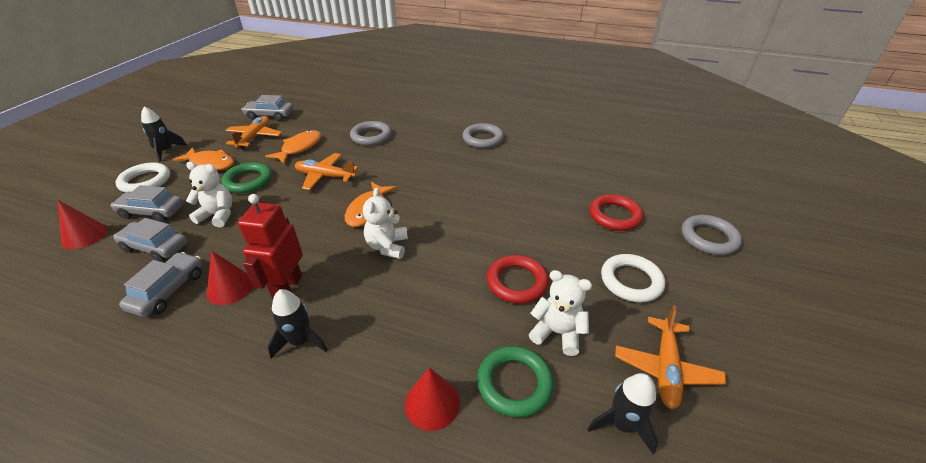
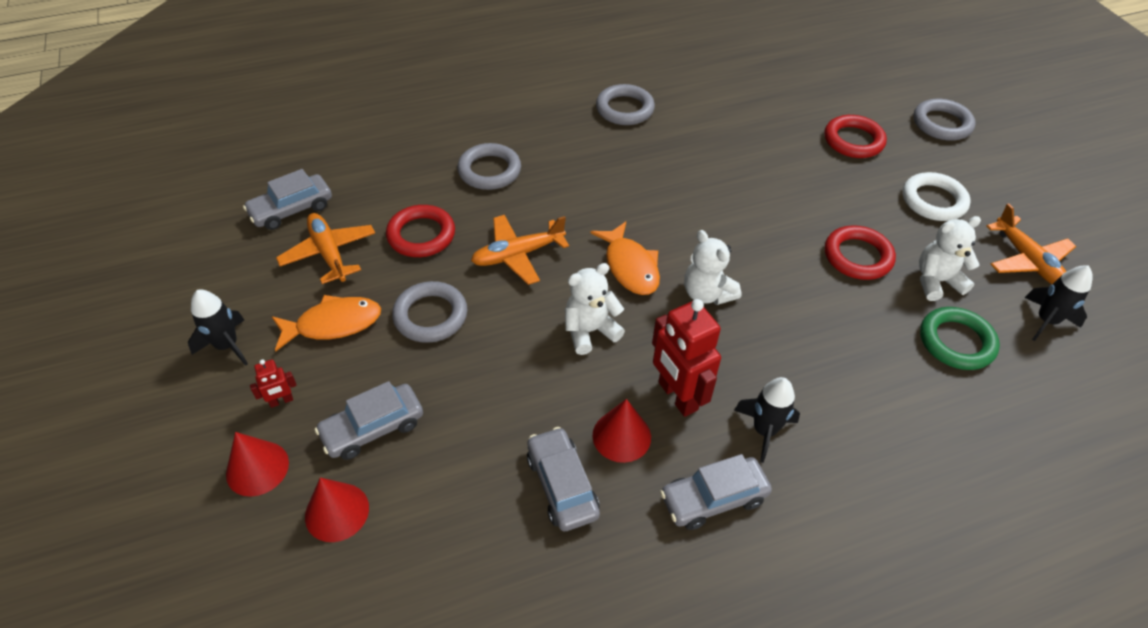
camera: 40 degrees left, 10 degrees up
grey car [113,218,187,262] -> grey car moved to [660,454,772,530]
white ring [115,163,170,193] -> red robot [250,359,297,408]
white teddy bear [186,162,232,227] -> white teddy bear moved to [565,263,625,355]
green ring [221,162,272,193] -> grey ring [392,281,467,343]
orange fish [265,130,322,164] -> red ring [386,205,455,257]
red cone [405,368,460,431] -> red cone moved to [226,432,289,497]

